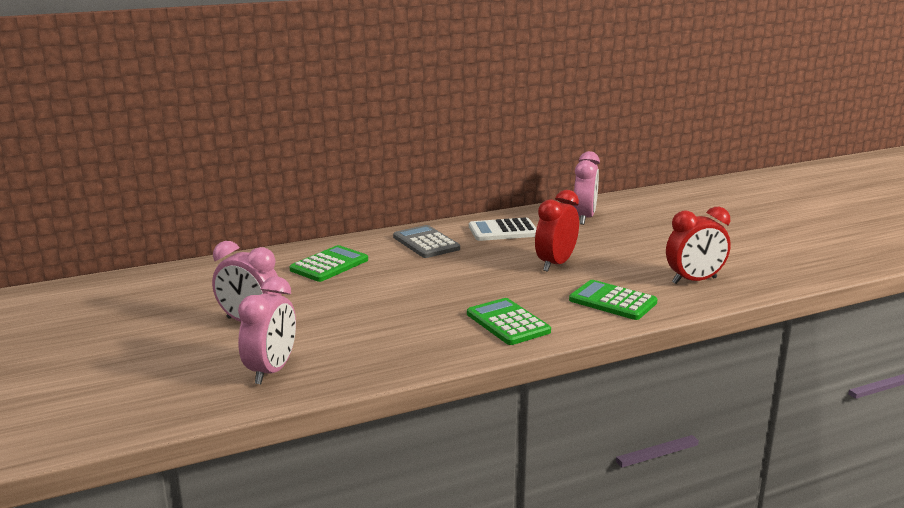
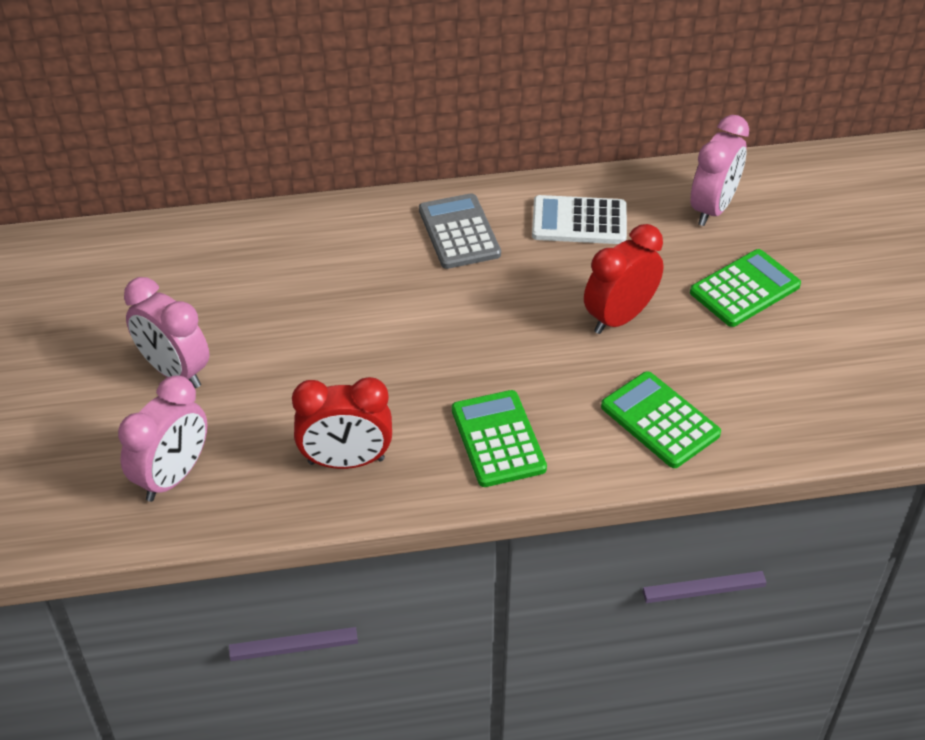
camera: 15 degrees right, 25 degrees up
green calculator [289,245,368,282] -> green calculator moved to [690,249,801,327]
red clock [666,207,731,284] -> red clock moved to [292,377,392,469]

